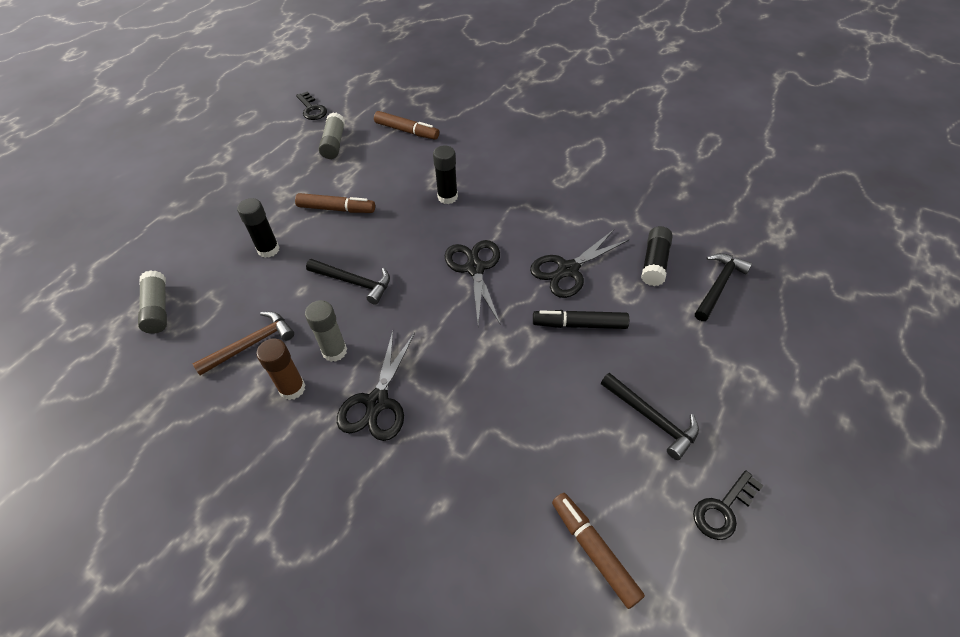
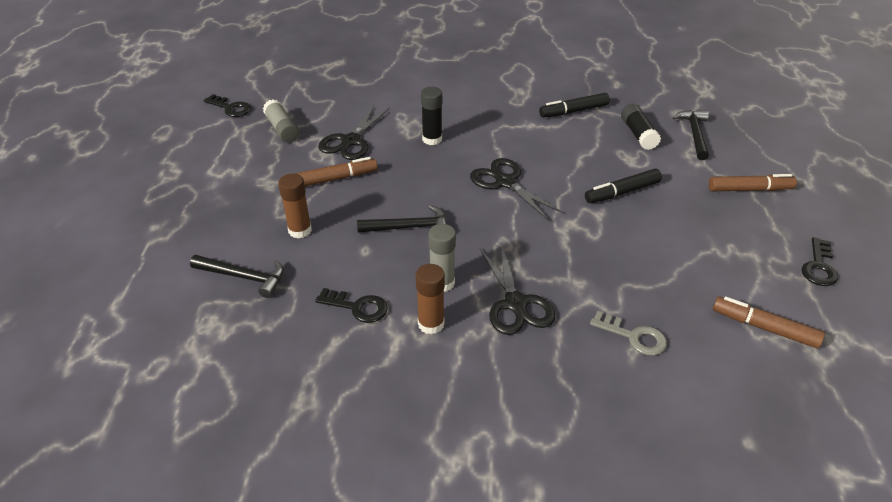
camera: 30 degrees left, 10 degrees down
grey glue stick [138,270,167,334] -> none
brown hammer [193,311,294,376] -> black key [315,288,388,323]
black glue stick [237,198,280,258] -> brown glue stick [278,173,312,238]
brown marker [374,111,439,140] -> brown marker moved to [709,174,797,191]
black scissors [530,230,629,298] -> black scissors moved to [318,105,390,160]
black hammer [601,373,699,460] -> black hammer moved to [190,255,284,298]
none -> black marker [539,93,610,117]
none -> grey key [590,311,667,356]

